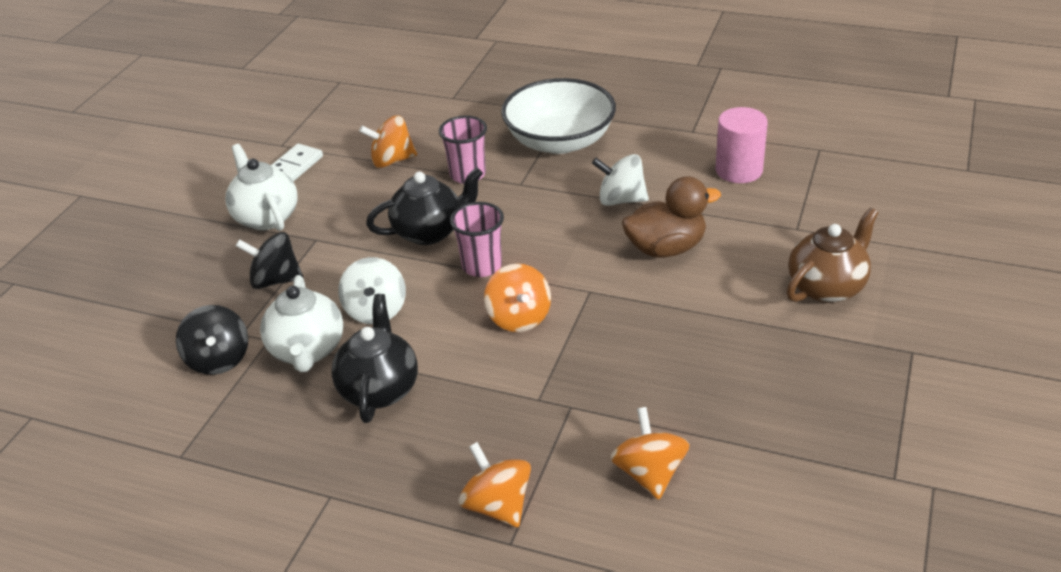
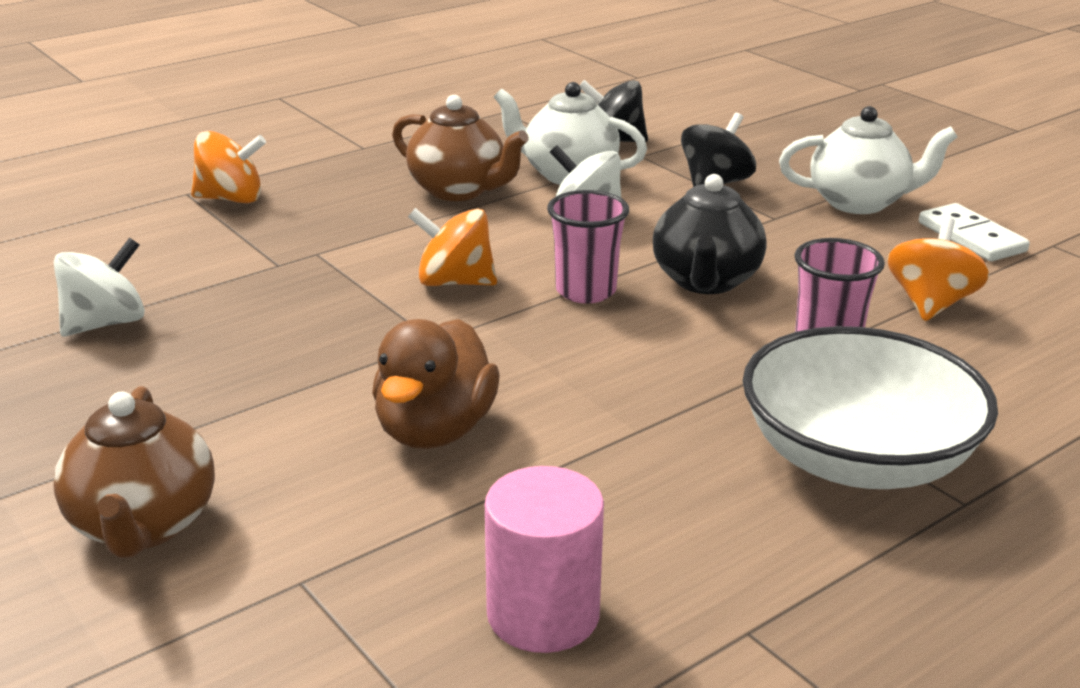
camera: 120 degrees right, 10 degrees down
black teapot [331,294,418,423] -> brown teapot [392,95,529,201]
white spinning top [592,154,649,206] -> white spinning top moved to [54,238,145,336]
orange spinning top [611,407,690,500] -> none

